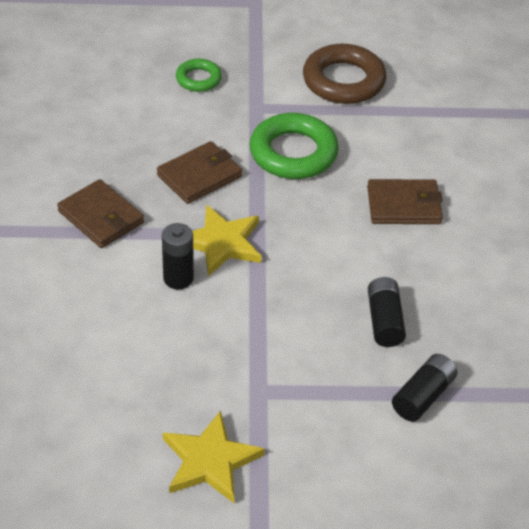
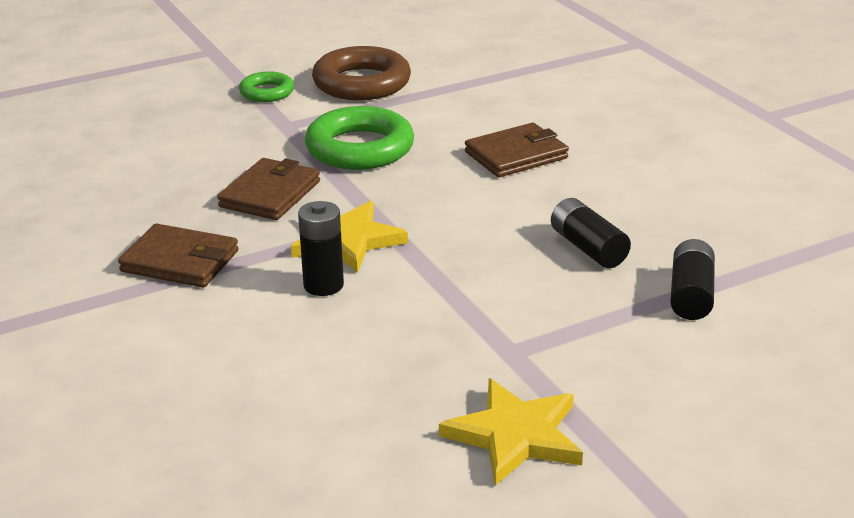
camera: 25 degrees left, 15 degrees down
green ring [176,59,222,92] -> green ring moved to [239,71,294,102]

